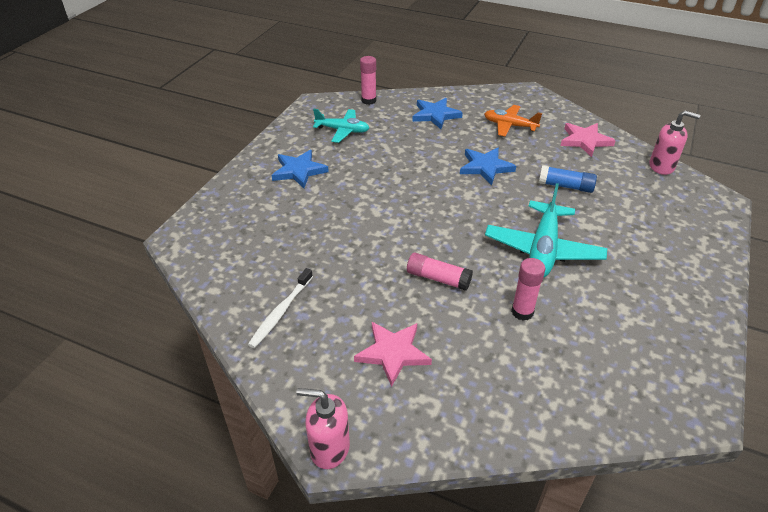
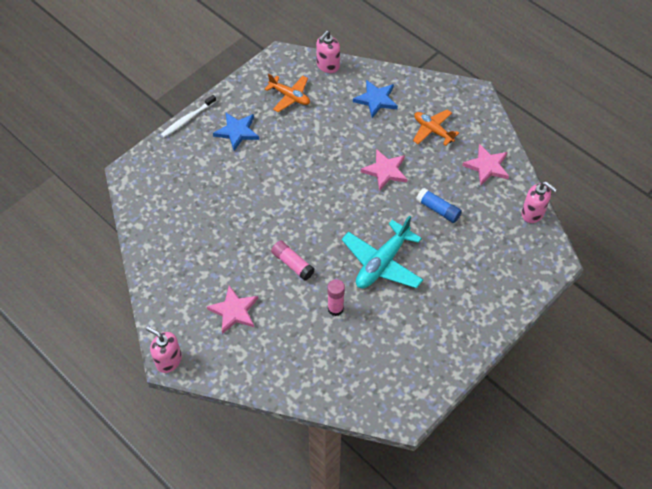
camera: 20 degrees right, 15 degrees up
white toothbrush [248,268,313,348] -> white toothbrush moved to [161,95,216,137]
turquoise plane [313,109,369,143] -> orange plane [265,74,310,112]
pink glue stick [360,56,376,105] -> pink soap dispenser [316,31,340,73]
blue star [460,148,516,185] -> pink star [361,149,407,191]

